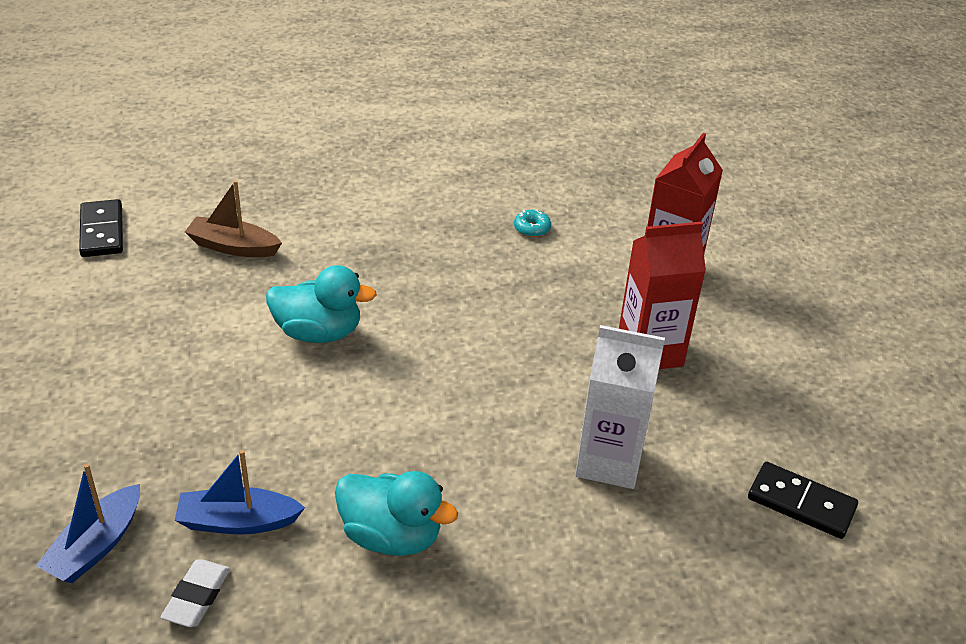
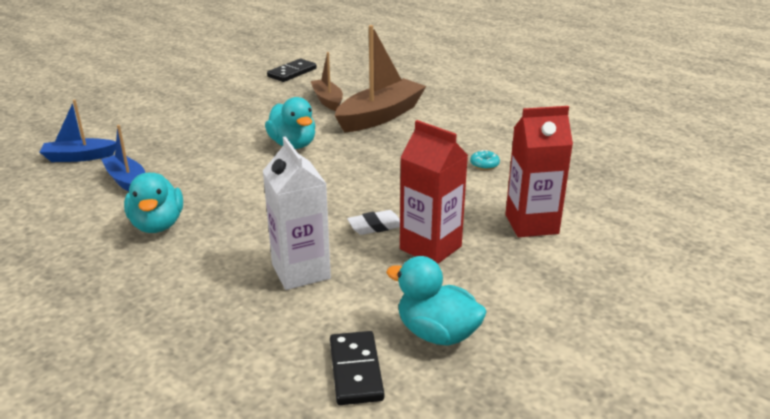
camera: 55 degrees right, 10 degrees down
white eraser [160,560,230,627] -> white eraser moved to [347,210,400,235]
none -> brown boat [335,25,426,132]
none -> turquoise duck [386,256,487,346]

